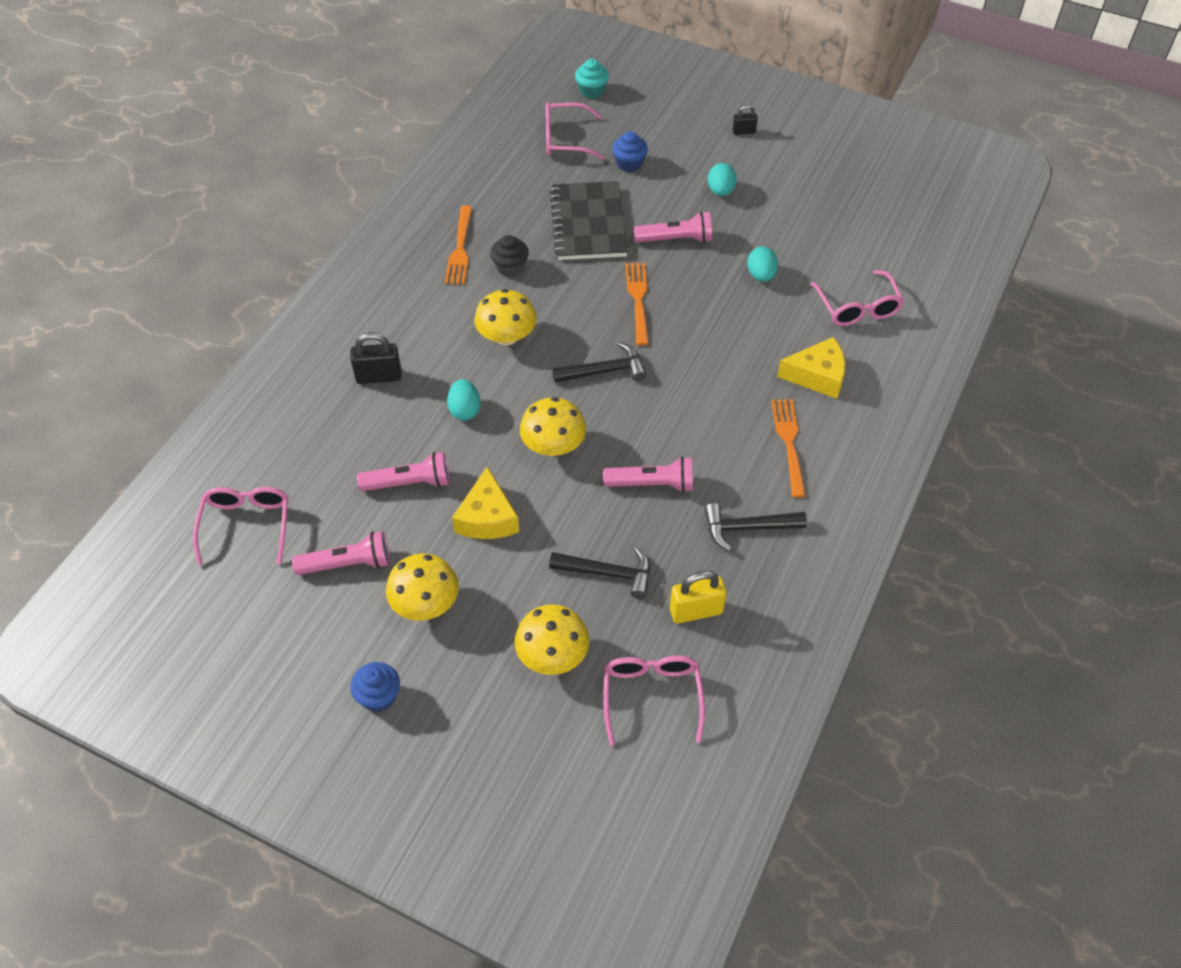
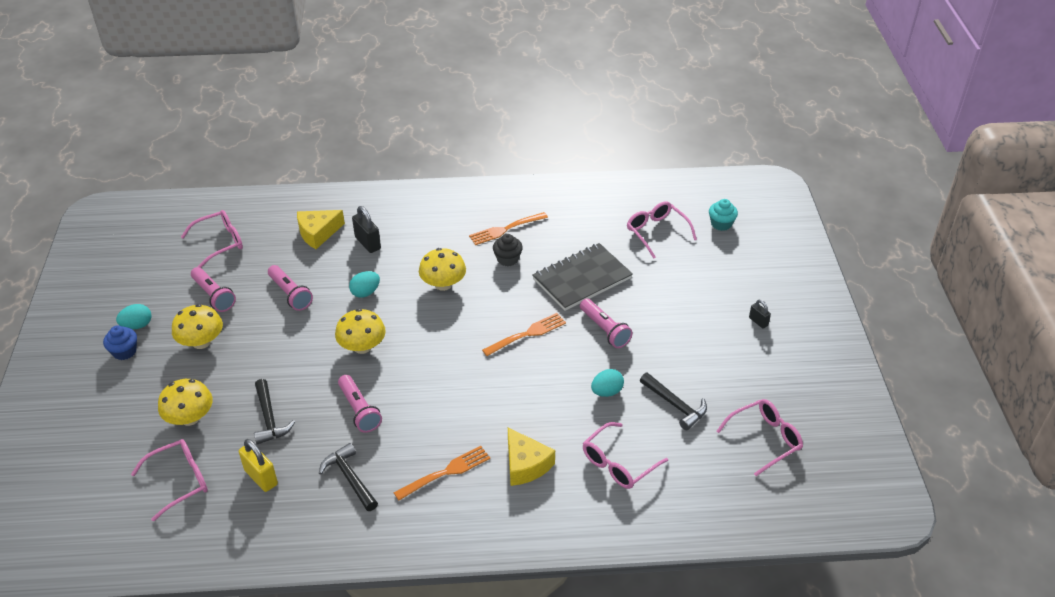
camera: 60 degrees right, 10 degrees down
yellow cheese [452,467,519,539] -> yellow cheese moved to [297,210,345,249]
black hammer [552,342,647,383] -> black hammer moved to [640,372,707,430]
blue cupcake [612,131,648,172] -> none
turquoise egg [708,163,737,196] -> turquoise egg moved to [116,304,152,329]
none -> pink glasses [717,399,803,476]

